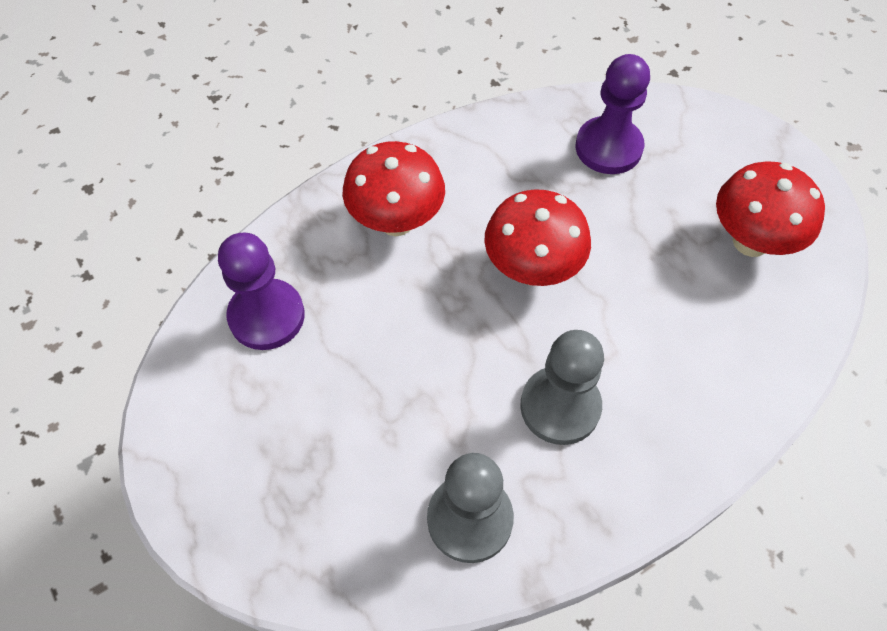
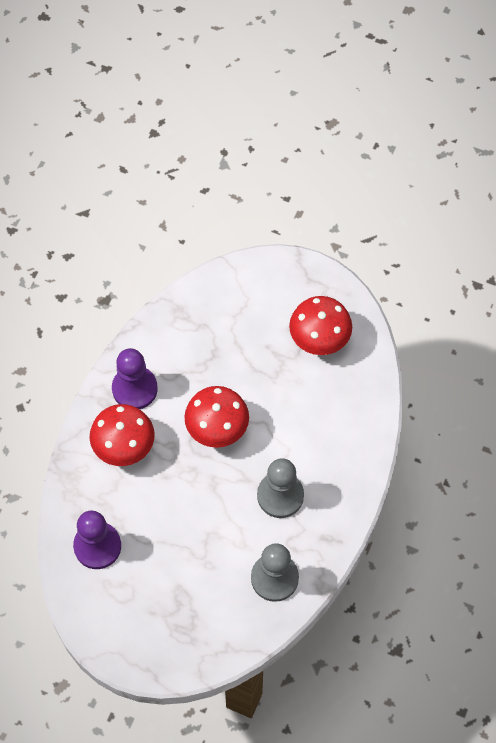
camera: 35 degrees left, 5 degrees up
purple pawn [576,54,650,174] -> purple pawn moved to [112,348,158,409]

